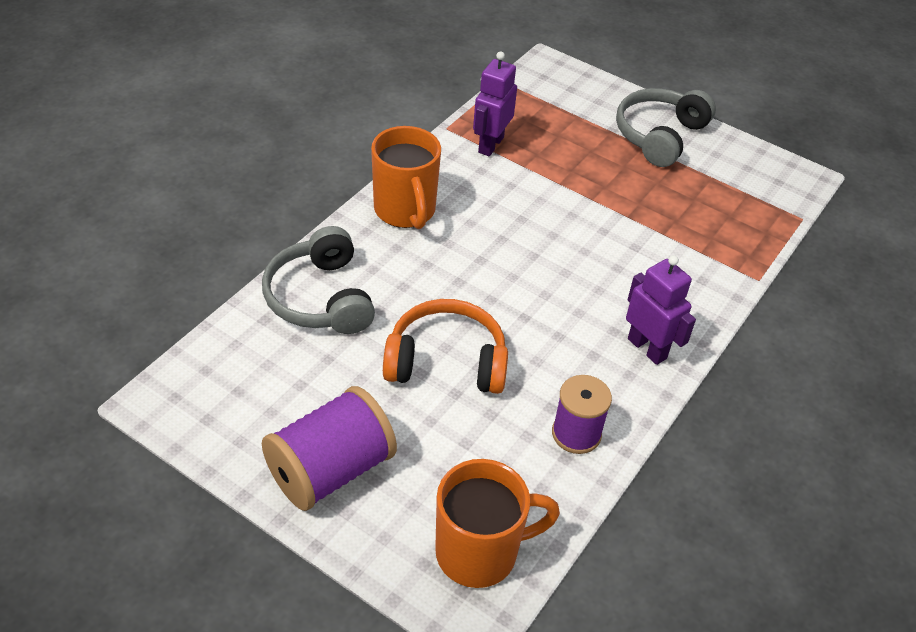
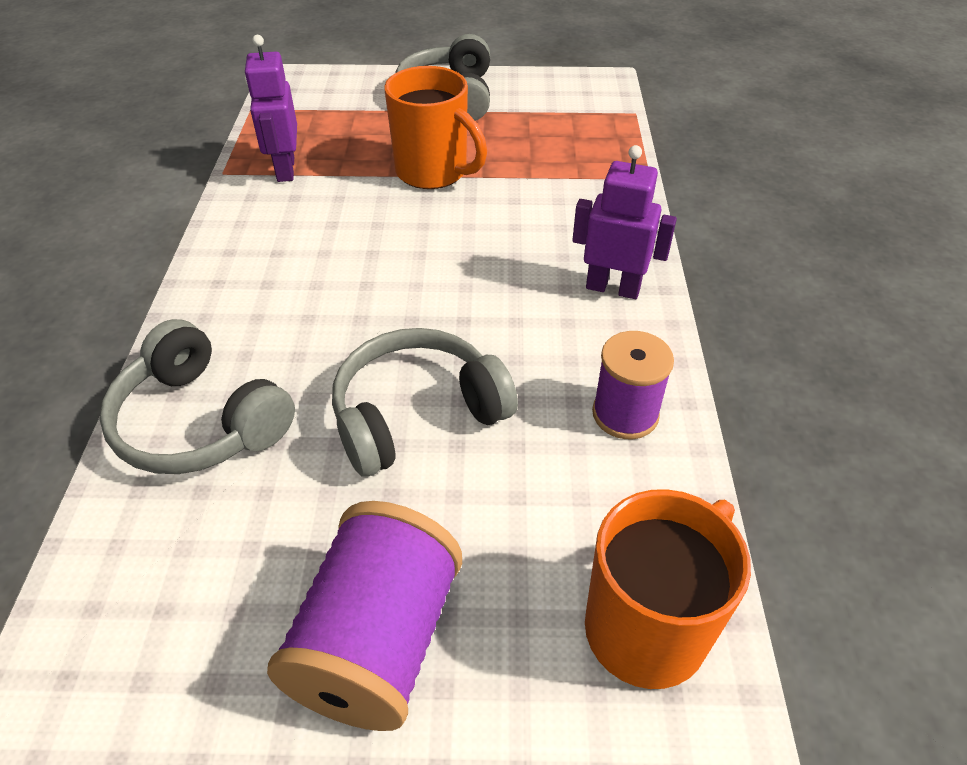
camera: 30 degrees left, 0 degrees up
orange mug [371,126,441,229] -> orange mug moved to [384,66,487,189]
orange headphones [383,299,508,394] -> grey headphones [332,328,518,477]

